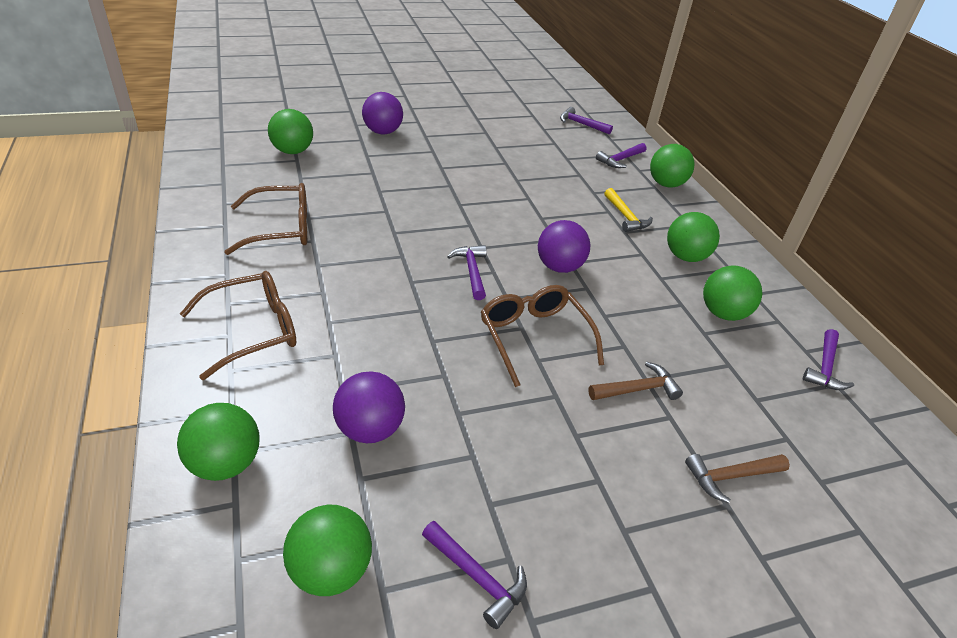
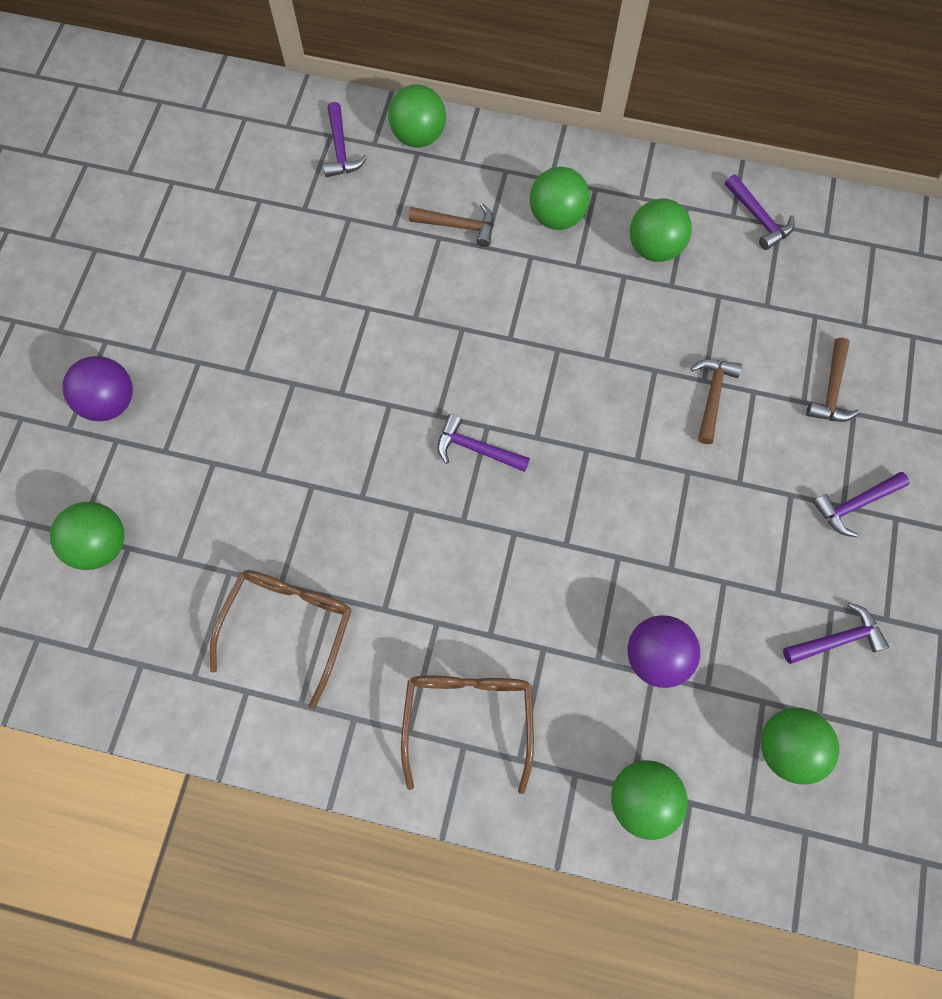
camera: 55 degrees left, 30 degrees up
brown glasses [481,285,604,387] -> none
purple ball [538,220,590,273] -> none
purple hammer [560,107,613,134] -> purple hammer moved to [813,472,910,537]
yellow hammer [604,188,653,232] -> brown hammer [409,203,494,247]

